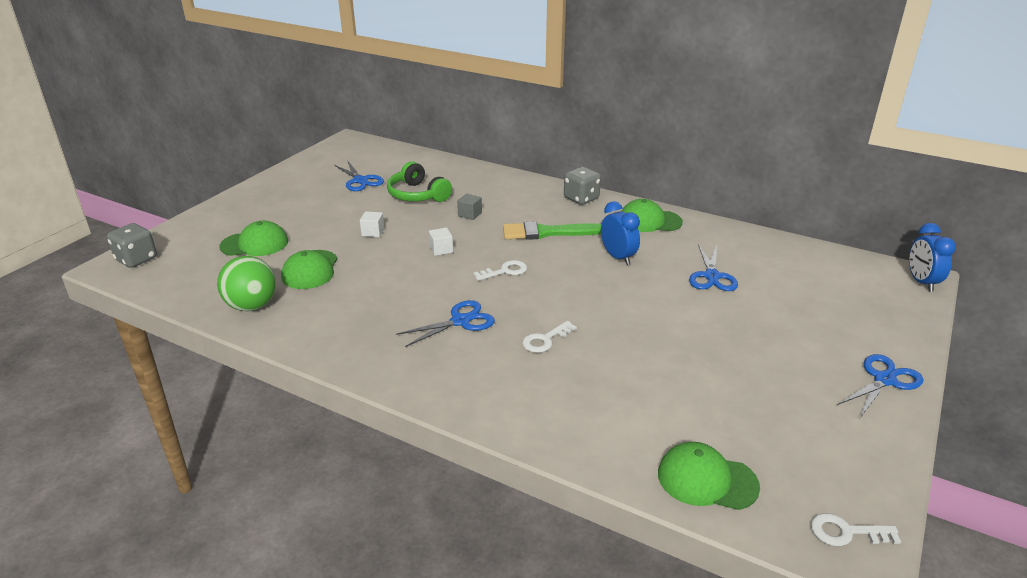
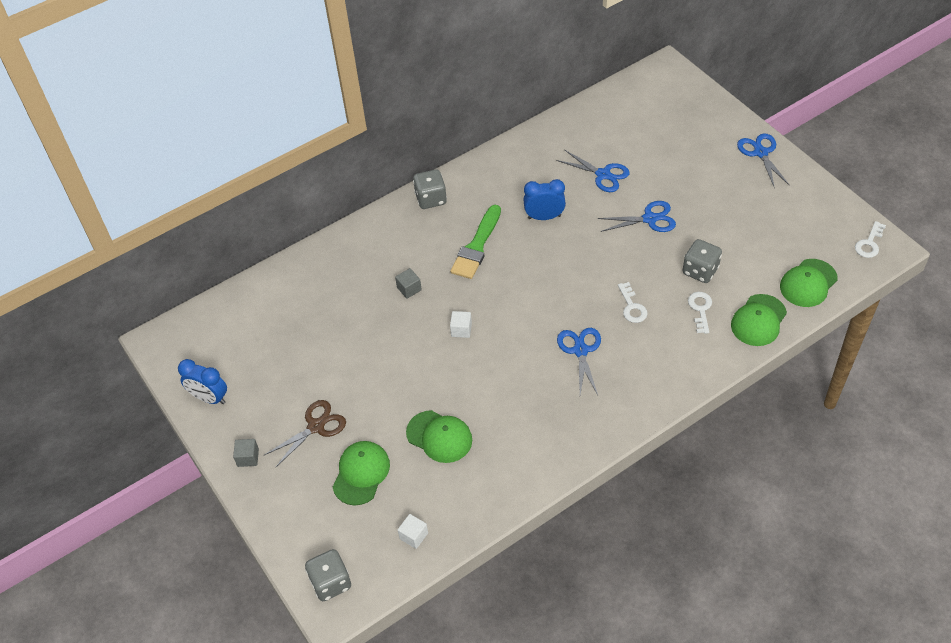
camera: 60 degrees left, 20 degrees up
green ball [217,256,276,311] -> none
blue scissors [334,160,384,191] -> blue scissors moved to [597,201,676,232]
white cube [360,211,384,237] -> white cube moved to [398,514,428,549]
green headphones [387,161,452,202] -> none
white key [473,260,527,281] -> white key moved to [688,292,712,334]
green cap [621,199,683,232] -> green cap moved to [731,294,787,346]
blue clock [909,223,956,292] -> blue clock moved to [178,359,227,404]
none -> grey cube [233,439,259,467]
none -> brown scissors [264,400,346,468]
none -> grey dice [683,239,722,283]

